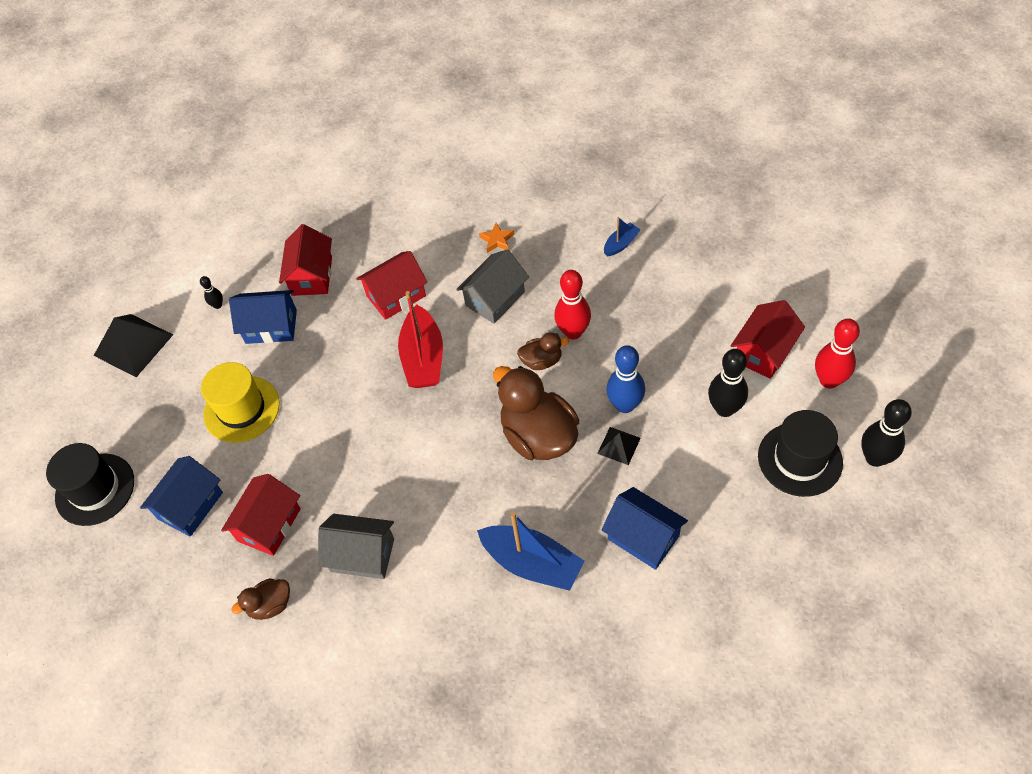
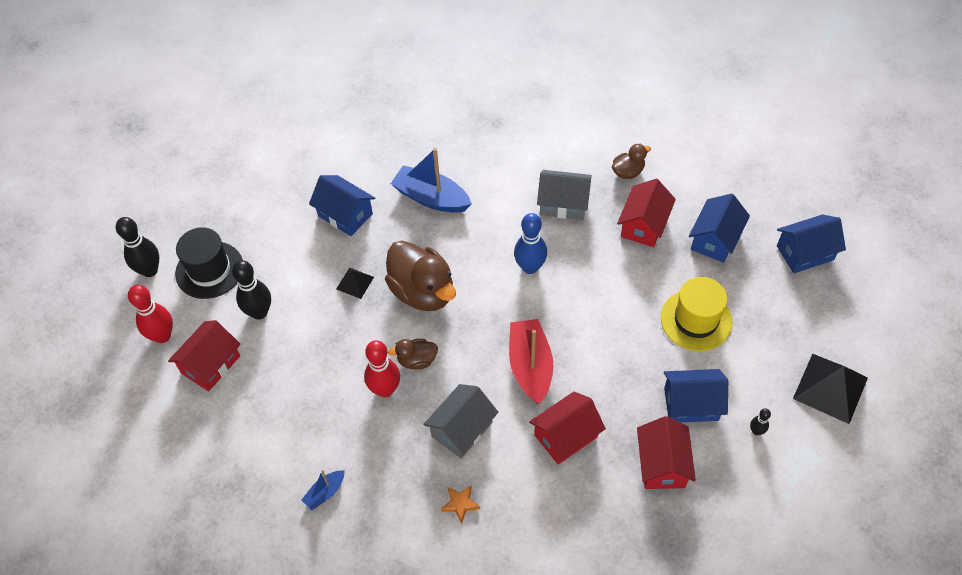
camera: 175 degrees right, 0 degrees up
black hat [46,443,134,526] -> blue house [777,215,846,273]
blue bowling pin [607,345,645,413] -> blue bowling pin moved to [514,213,547,274]

